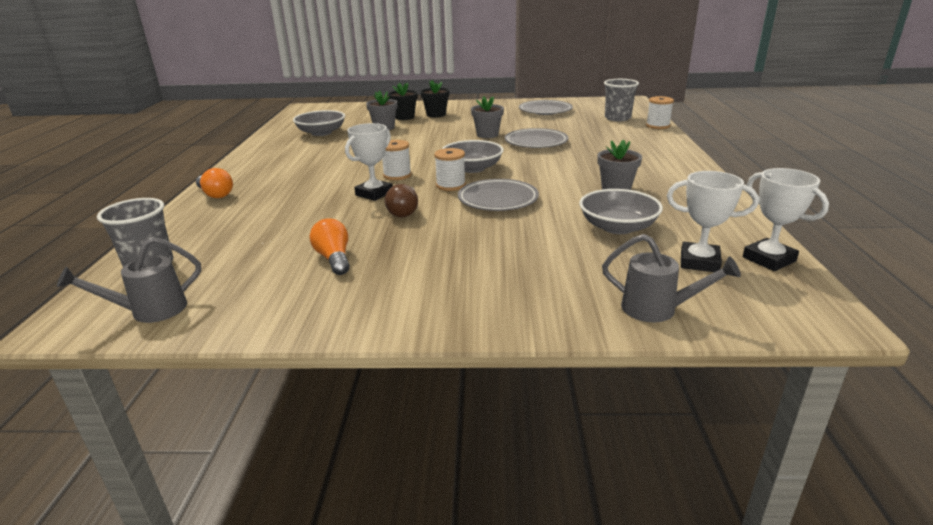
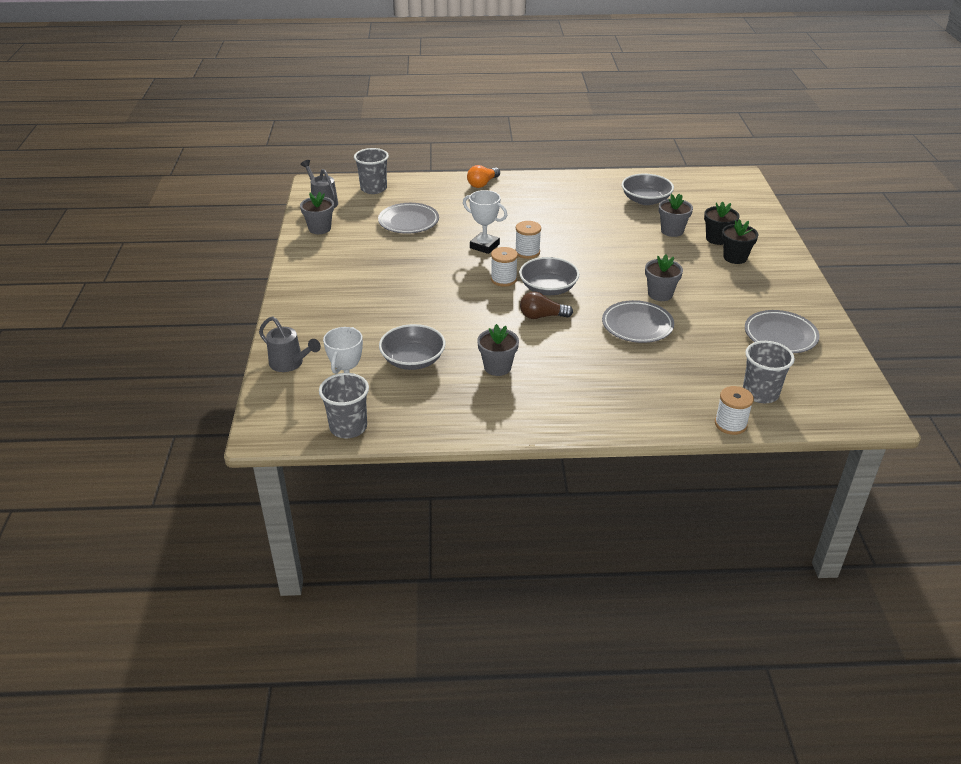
camera: 85 degrees right, 10 degrees up
orange light bulb [310,218,350,275] -> none
brown light bulb [385,184,418,217] -> brown light bulb moved to [520,291,573,319]
grey plate [458,179,539,211] -> grey plate moved to [378,203,439,234]
grey watering can [602,234,741,322] -> grey watering can turned 75 degrees counterclockwise [259,316,321,372]
white trophy [743,168,829,271] -> grey cup [319,373,369,438]
none -> grey flower pot [300,192,334,234]

